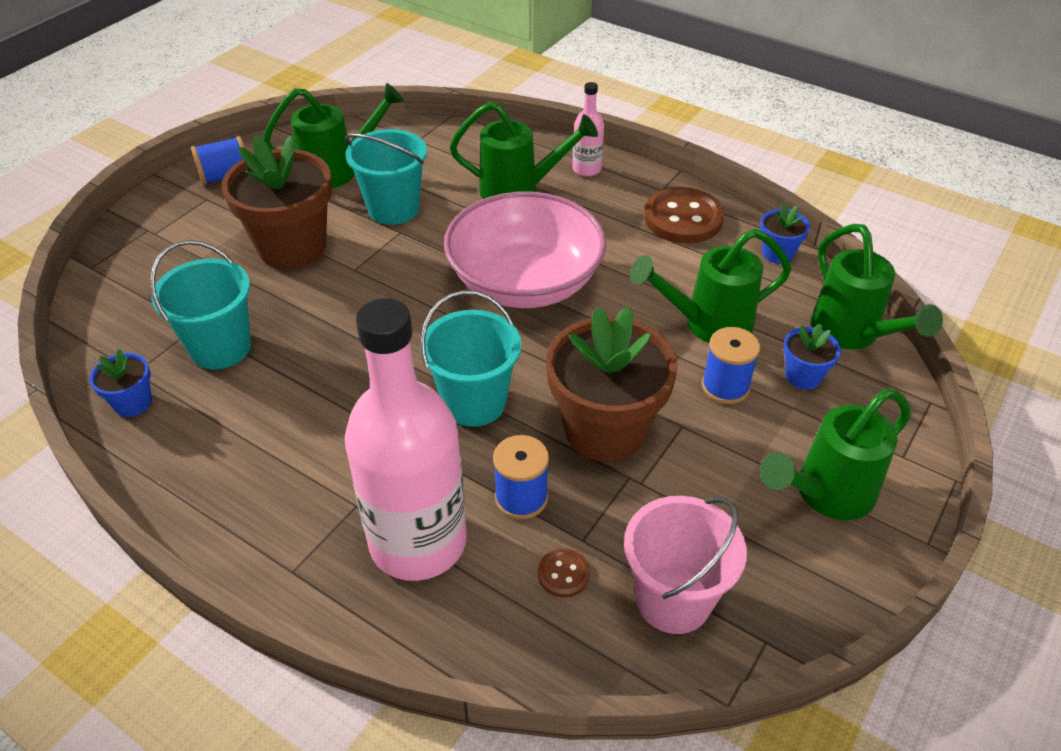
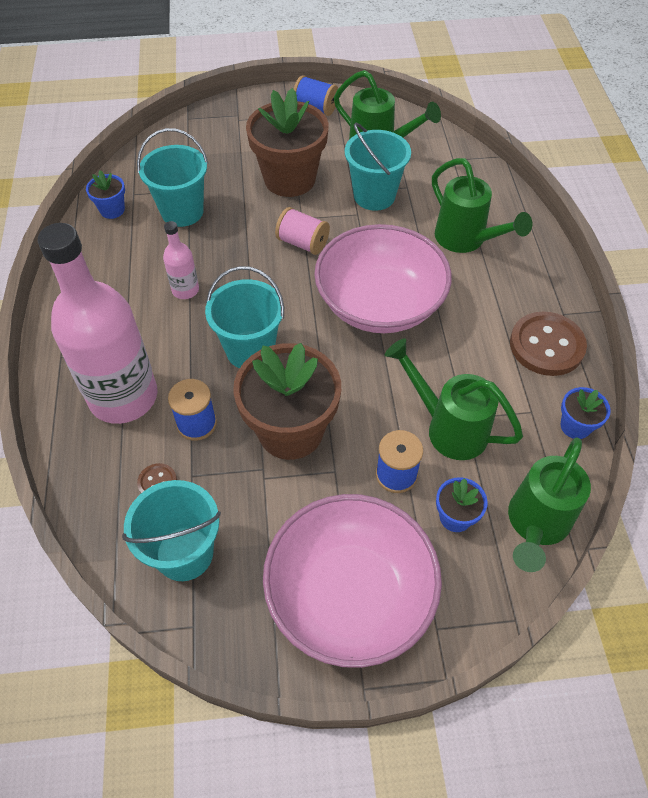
camera: 50 degrees right, 10 degrees up
pink bottle [572,82,604,176] -> pink bottle moved to [163,221,199,299]
pink bucket [624,496,747,634] -> turquoise bucket [122,480,221,581]
green watering can [760,389,910,520] -> pink bowl [263,494,442,668]
none -> pink spool [275,207,330,255]

